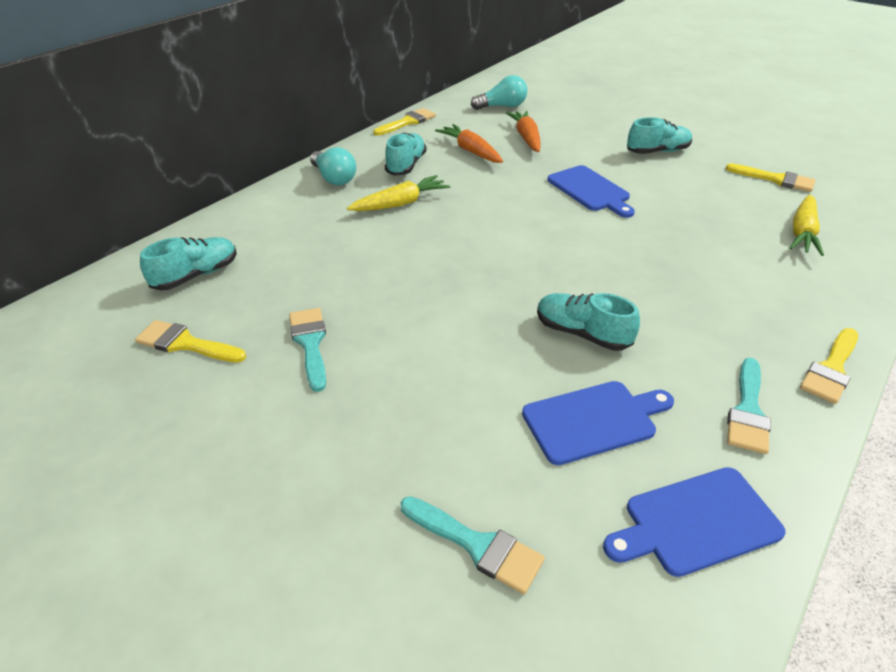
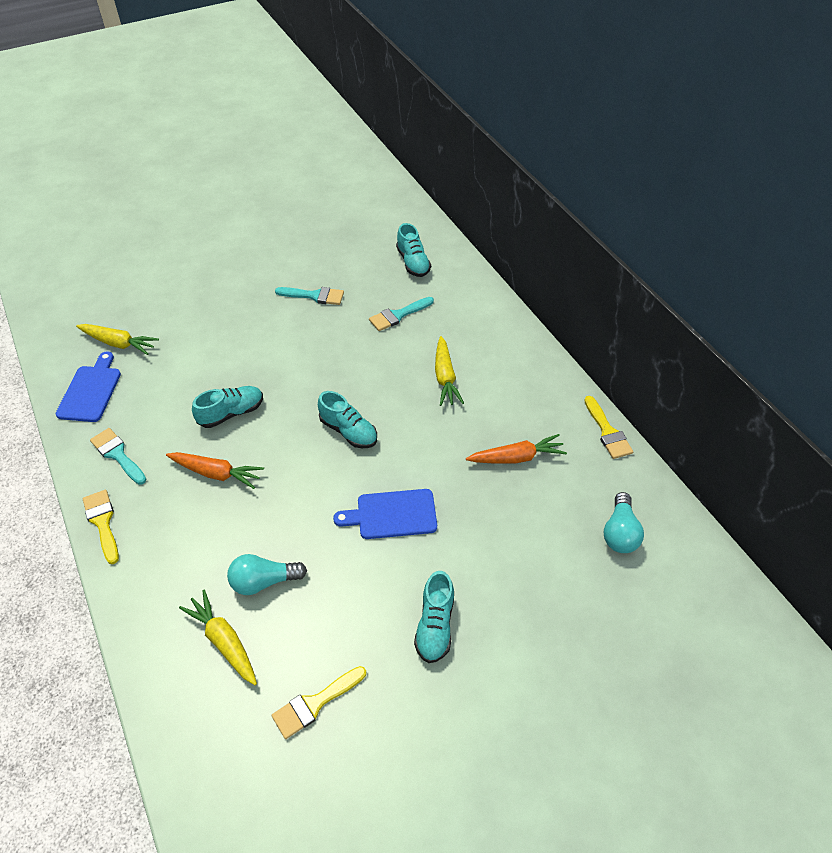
camera: 115 degrees right, 10 degrees up
yellow brush [135,320,246,363] -> none
turquoise light bulb [310,147,356,185] -> turquoise light bulb moved to [227,554,307,595]
turquoise shoe [385,132,427,176] -> turquoise shoe moved to [318,391,377,448]
turquoise brush [400,496,545,594] -> turquoise brush moved to [369,297,434,331]
orange carrot [506,111,541,152] -> orange carrot moved to [166,452,264,489]
blue cutting board [522,381,674,465] -> none
none -> yellow carrot [76,324,159,355]

